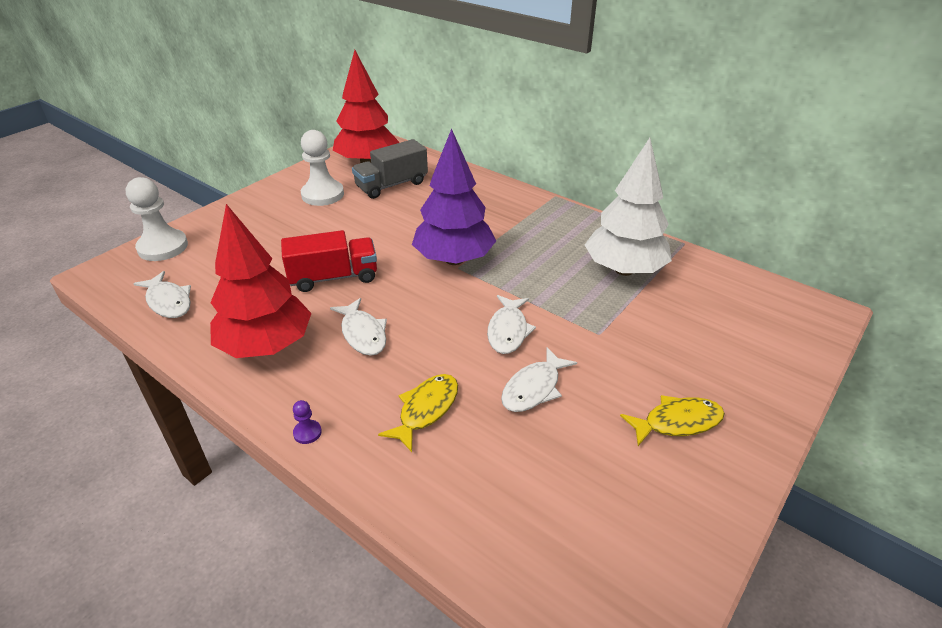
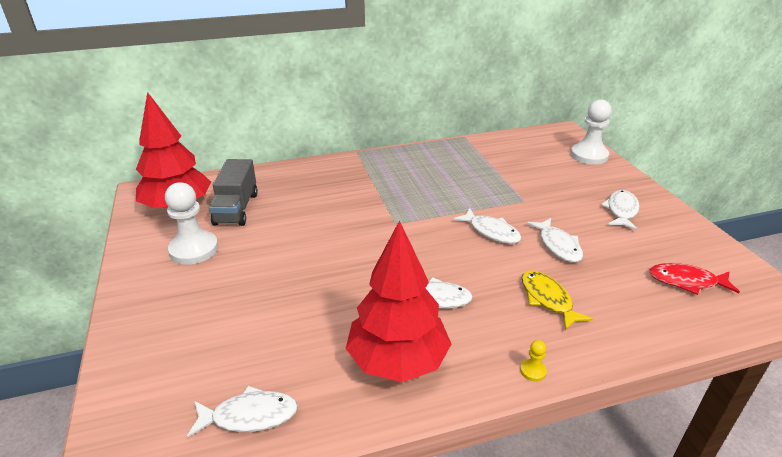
camera: 55 degrees left, 5 degrees down
white pawn [126,177,188,261] -> white pawn moved to [570,99,612,165]
red truck [281,230,377,292] -> none
purple pawn [293,400,322,444] -> yellow pawn [520,340,547,381]
purple tree [412,129,496,265] -> none
white tree [585,138,672,276] -> none
yellow fish [620,395,725,446] -> white fish [601,190,639,230]
none -> red fish [649,263,740,295]

